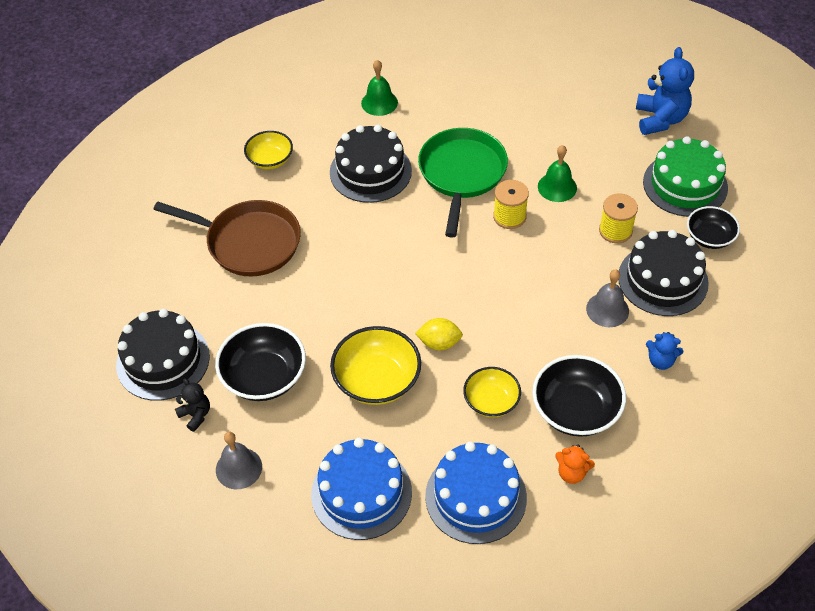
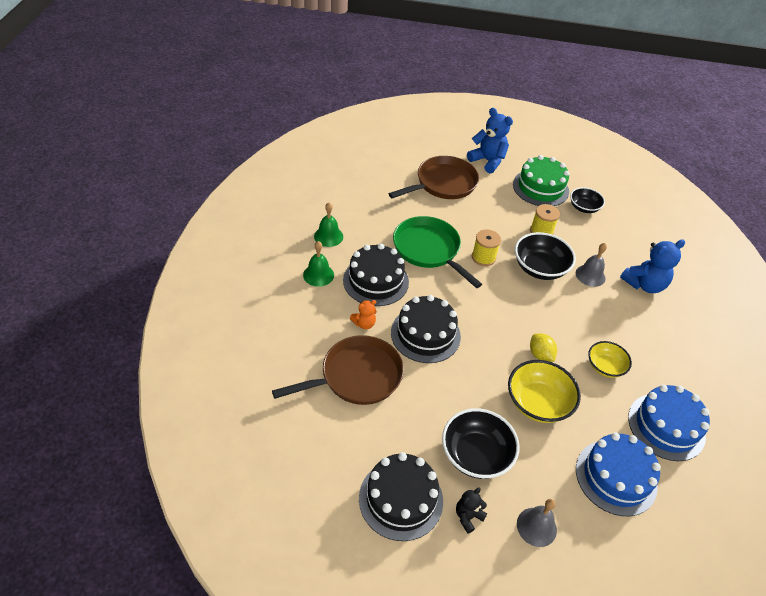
camera: 50 degrees left, 5 degrees down
black teddy bear [175,378,210,432] -> black teddy bear turned 45 degrees counterclockwise [456,488,487,534]
yellow bowl [244,131,293,169] -> none
yellow lemon [415,318,463,351] -> yellow lemon turned 75 degrees counterclockwise [530,334,557,362]
black bowl [532,355,626,437] -> black bowl moved to [515,232,576,280]
green bell [538,145,577,202] -> green bell moved to [303,241,334,287]
orange teddy bear [555,444,595,484] -> orange teddy bear moved to [350,300,377,329]
black cake [618,230,709,316] -> black cake moved to [391,295,461,363]
blue teddy bear [646,332,683,370] -> blue teddy bear [620,239,685,293], size x1.87
none -> brown pan [389,156,479,199]

